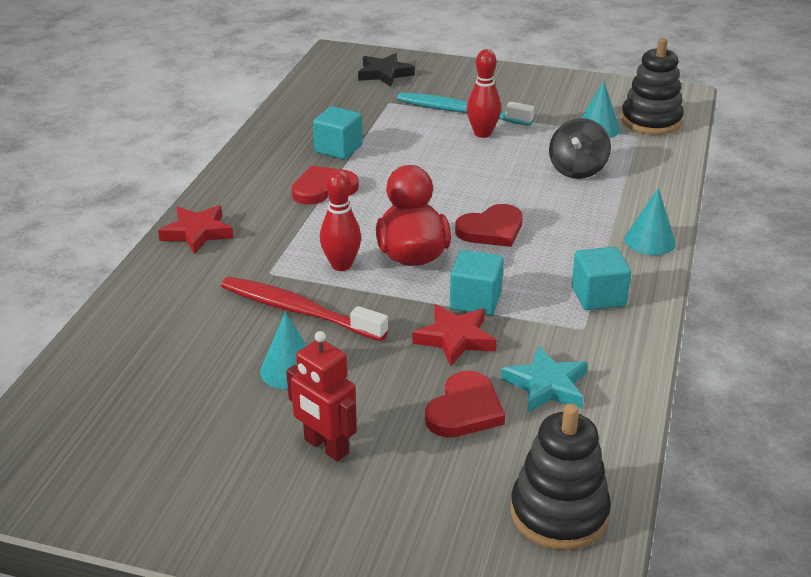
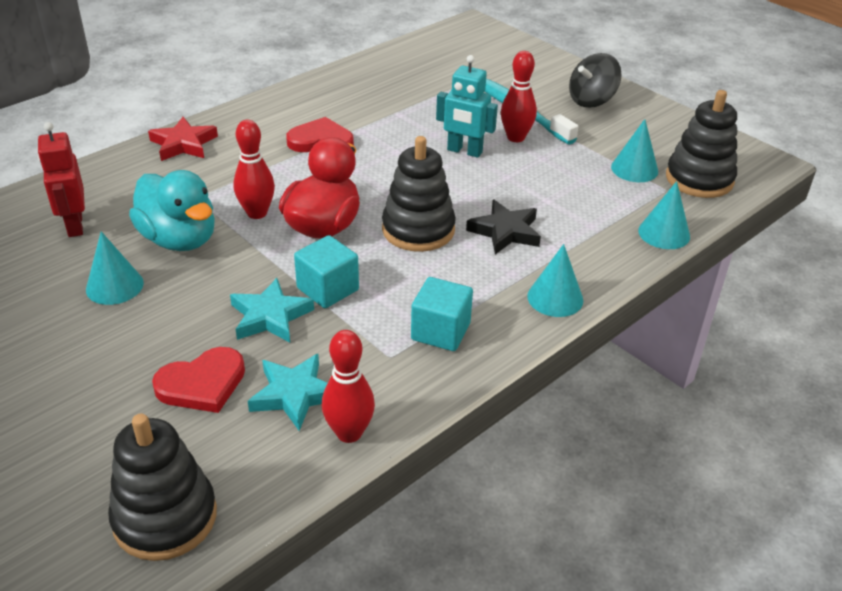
camera: 30 degrees right, 5 degrees up
red toothbrush [221,277,388,341] -> turquoise duck [129,170,215,251]
red robot [286,331,357,462] -> red robot moved to [38,122,85,237]
turquoise cube [313,106,362,159] -> none
black star [358,53,415,87] -> black star moved to [466,199,541,254]
red star [412,305,497,367] -> turquoise star [230,278,314,343]
red heart [455,204,523,247] -> black stacking toy [382,136,456,252]
black spinning top [549,118,611,179] -> black spinning top moved to [569,53,622,108]
none -> red bowling pin [322,330,375,443]
none -> turquoise robot [436,55,498,158]
none -> turquoise cone [638,181,690,249]

